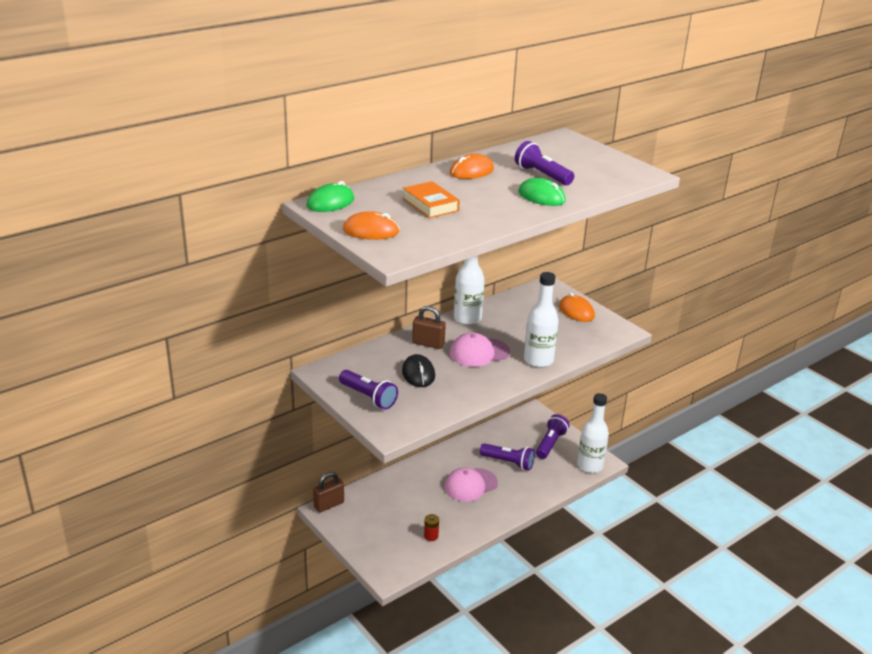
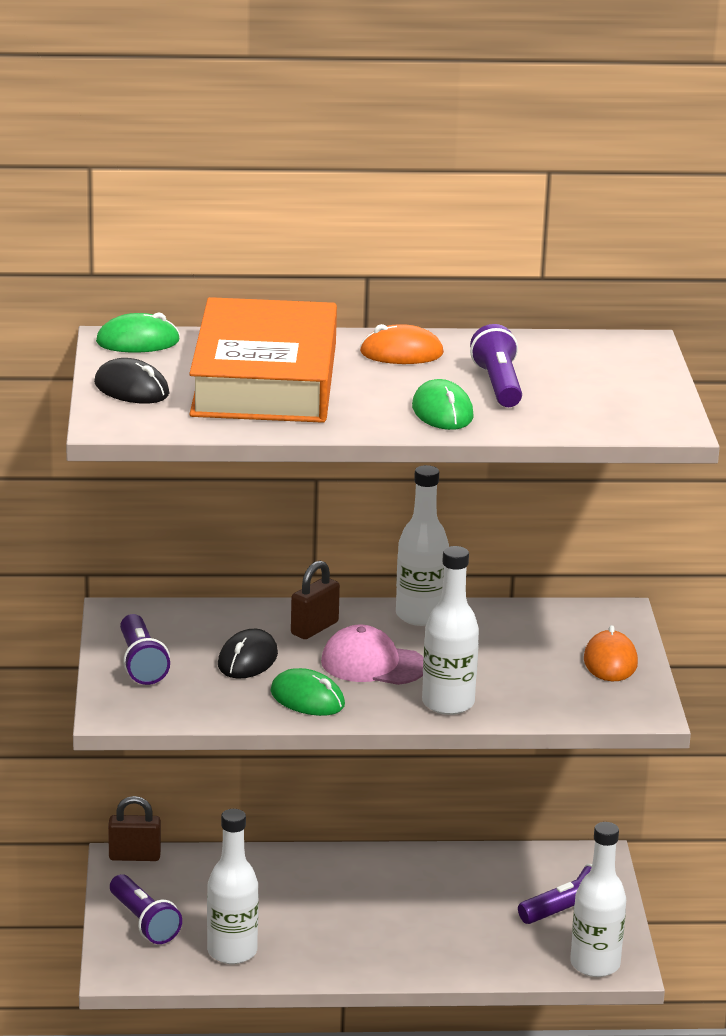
camera: 35 degrees right, 5 degrees down
orange mouse [343,211,400,240] -> black mouse [94,358,169,404]
orange book [403,181,460,218] -> orange book [189,297,337,423], size x2.35
brown padlock [412,306,446,349] -> brown padlock turned 75 degrees clockwise [291,561,340,639]
red battery [424,514,439,541] -> white bottle [207,809,259,964]
pink cap [444,467,498,502] -> none
purple flashlight [480,443,535,471] -> purple flashlight moved to [110,874,182,944]
none -> green mouse [270,668,345,716]

